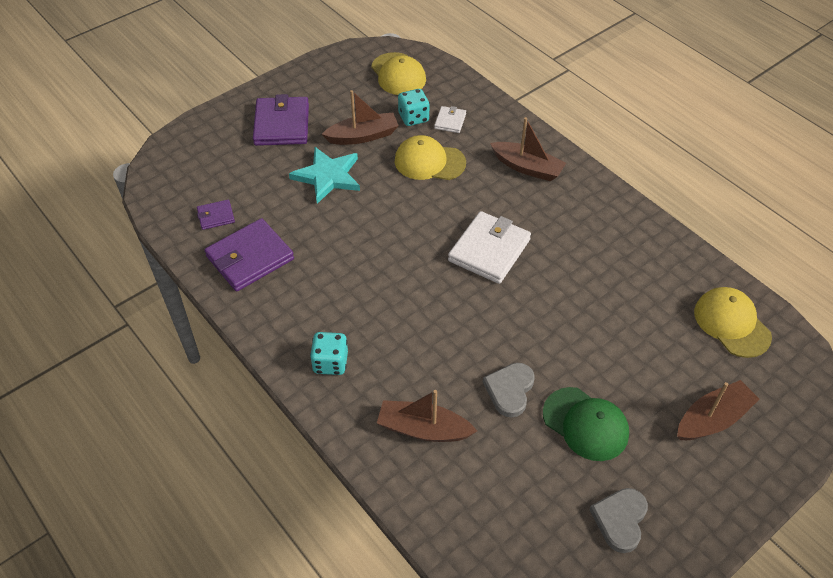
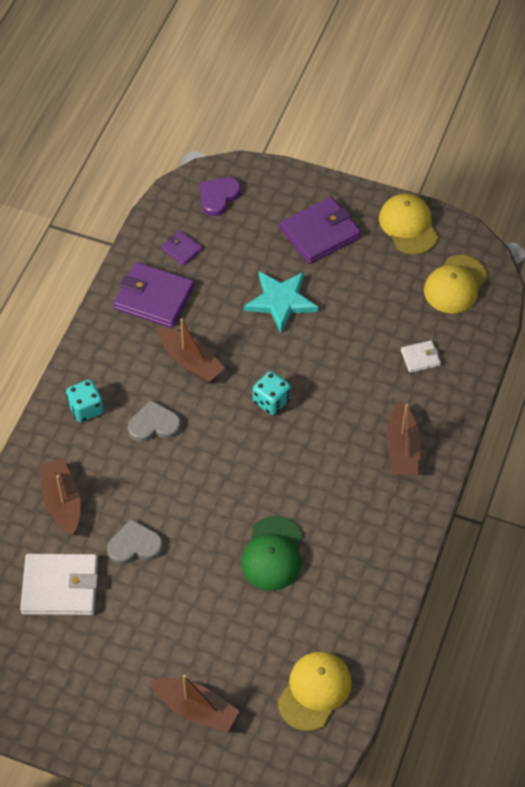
camera: 60 degrees right, 5 degrees up
brown boat [322,90,399,145] -> brown boat moved to [158,318,225,383]
yellow cap [395,135,466,180] -> yellow cap moved to [379,194,439,254]
turquoise dice [398,89,430,126] -> turquoise dice moved to [253,371,291,415]
white wallet [448,211,531,284] -> white wallet moved to [20,554,98,615]
green cap [543,387,629,461] -> green cap moved to [241,516,303,591]
grey heart [589,488,648,553] -> grey heart moved to [128,400,181,442]
none -> purple heart [200,177,241,216]

